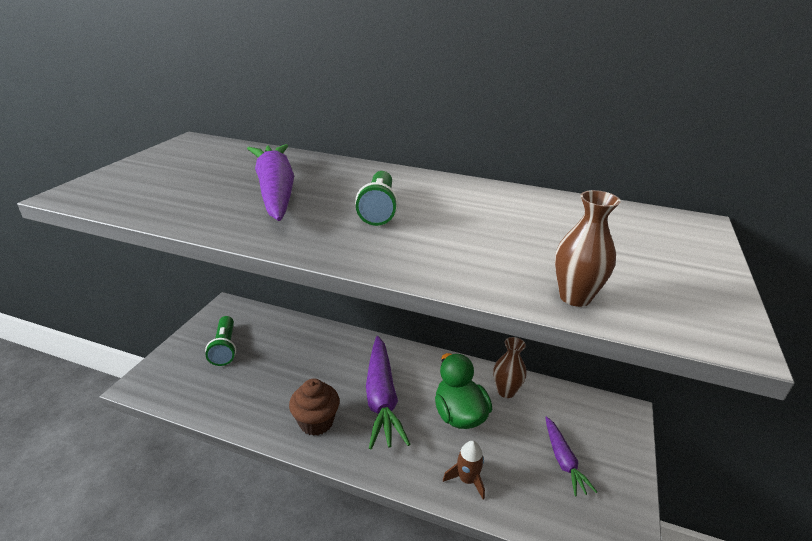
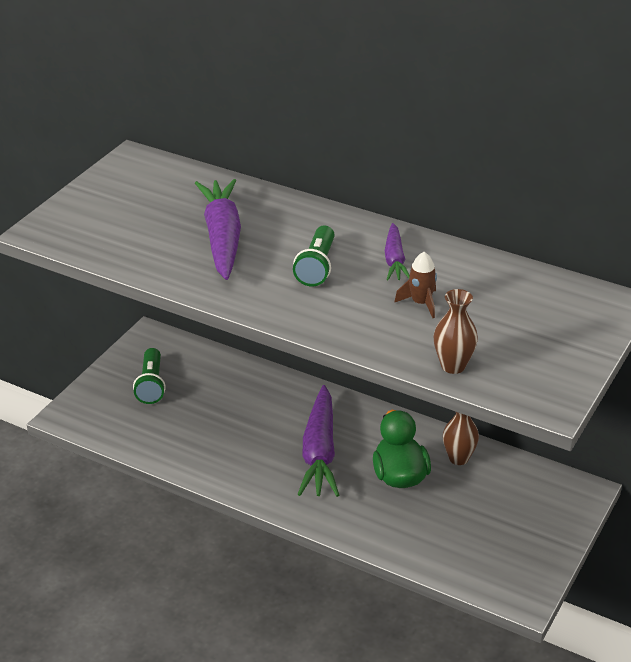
camera: 10 degrees right, 5 degrees up
brown cupcake [289,378,340,436] -> none
brown rocket [443,441,485,499] -> brown rocket moved to [394,252,437,318]
purple carrot [545,417,597,497] -> purple carrot moved to [385,223,410,280]

